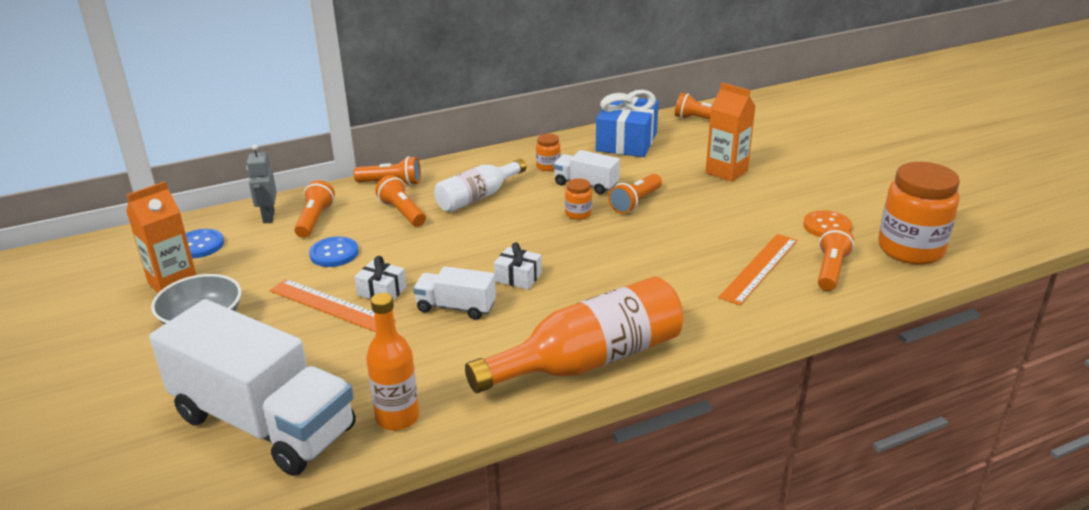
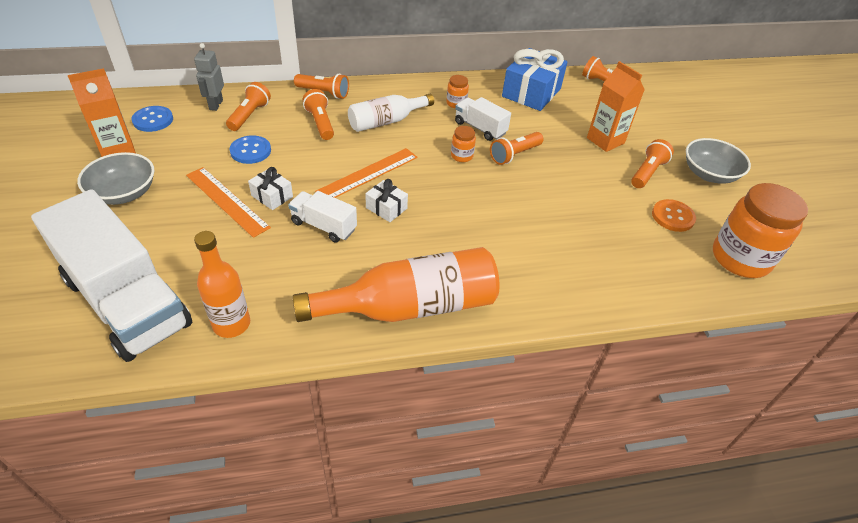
camera: 10 degrees right, 15 degrees up
orange ruler [718,234,797,305] -> orange ruler moved to [315,148,418,198]
orange flashlight [818,226,854,291] -> orange flashlight moved to [631,139,674,188]
none -> grey bowl [686,138,751,184]

